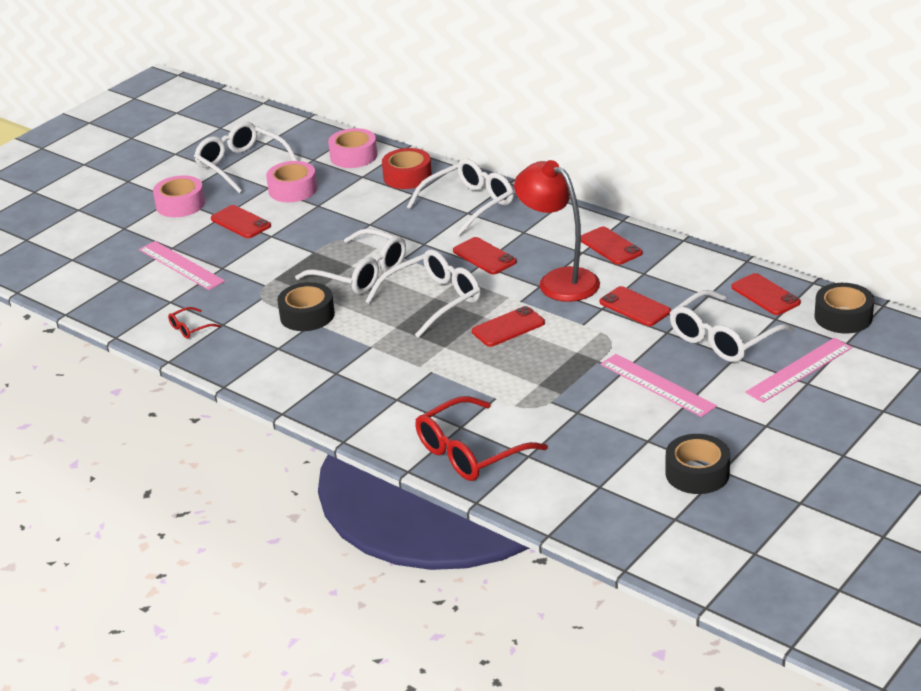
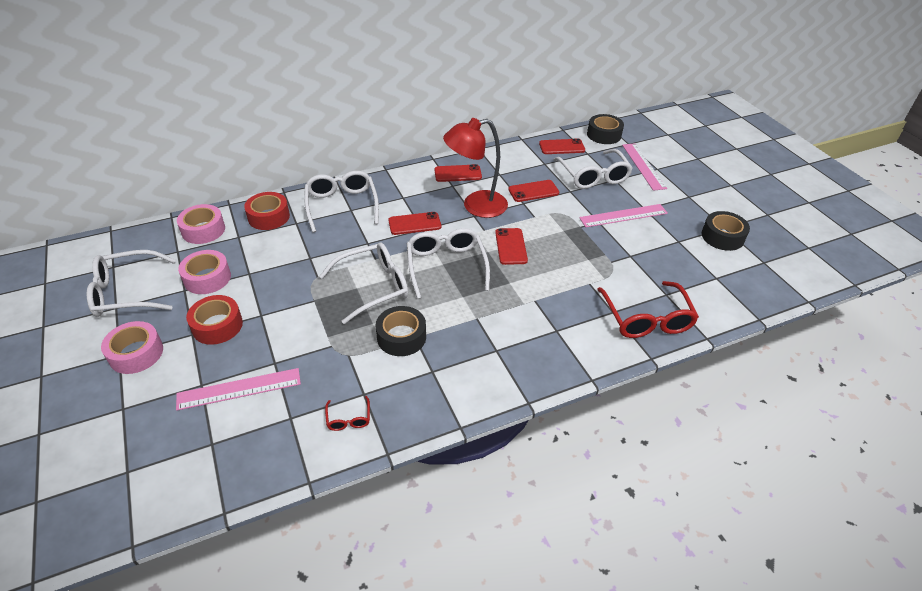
camera: 65 degrees left, 10 degrees up
red phone [211,205,271,238] -> red tape [186,295,243,345]

